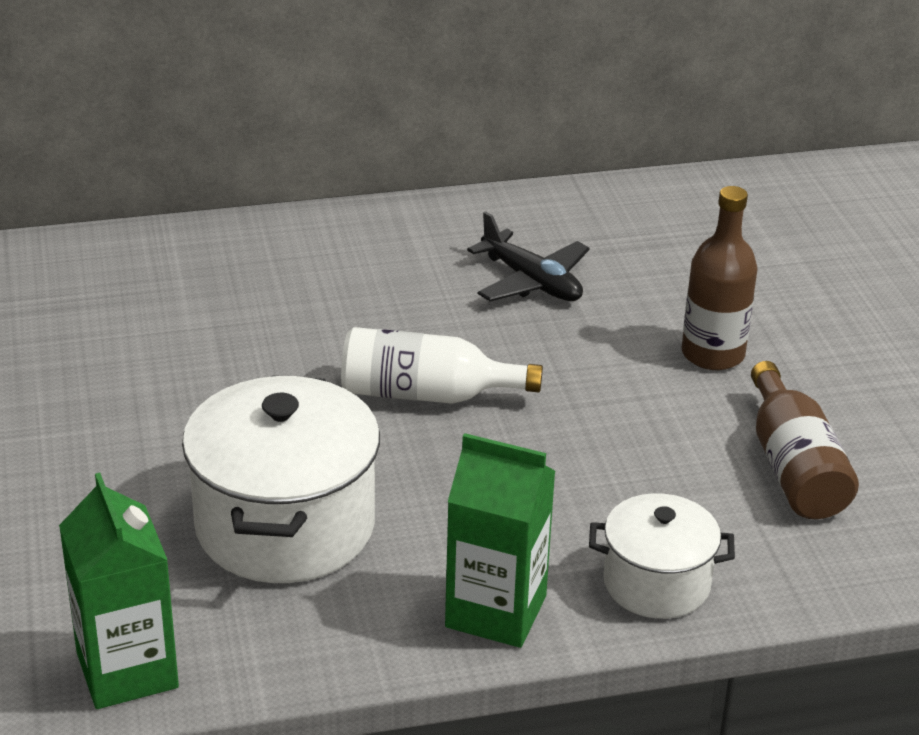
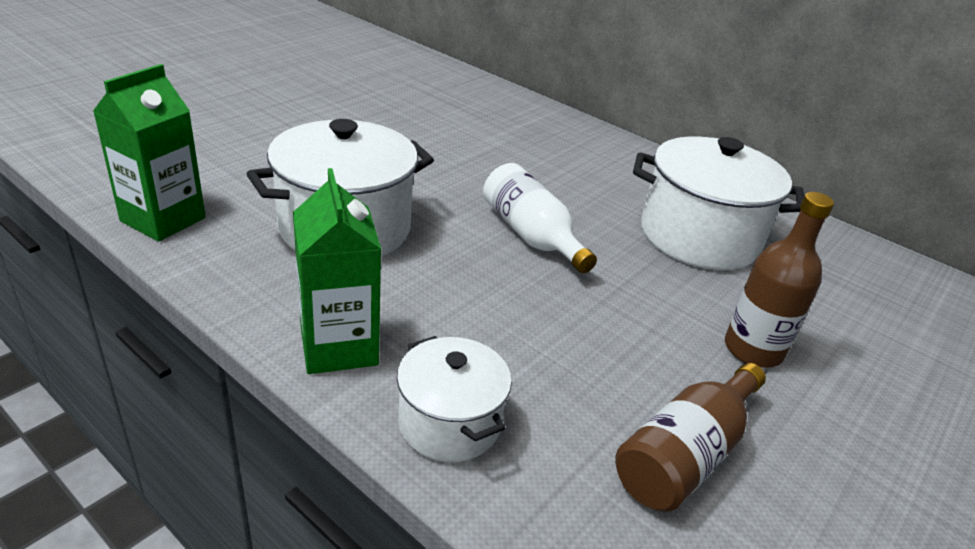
camera: 50 degrees right, 0 degrees up
black plane [467,211,590,301] -> white pot [633,136,804,270]

